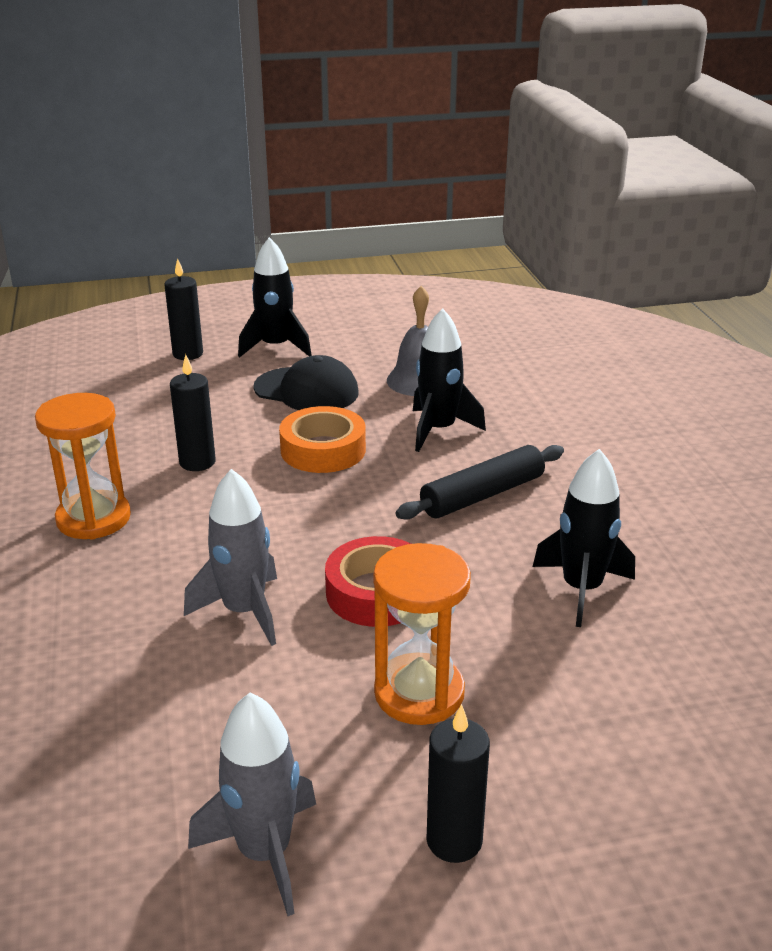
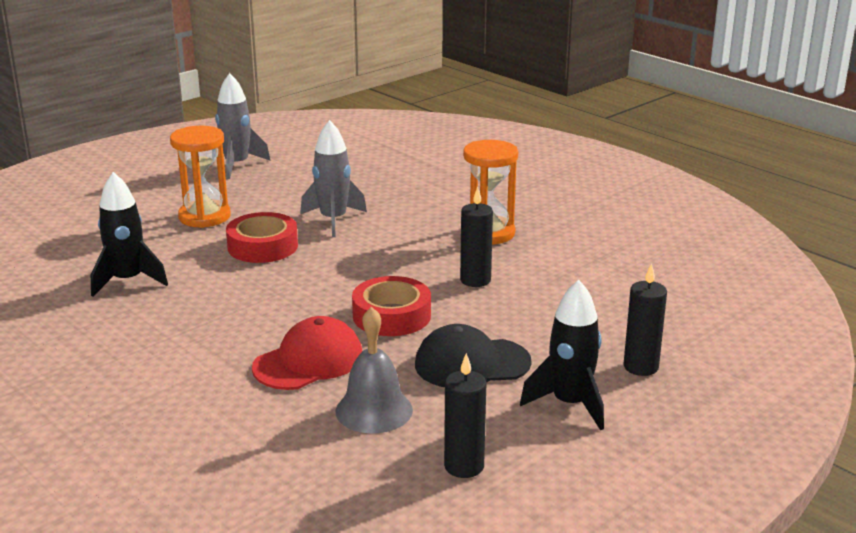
camera: 150 degrees right, 5 degrees down
orange tape [279,406,366,473] -> red tape [352,276,431,336]
black rolling pin [396,445,564,520] -> none
black rocket [413,308,486,452] -> red cap [252,316,362,390]
black candle [426,704,490,863] -> black candle moved to [444,353,487,478]

